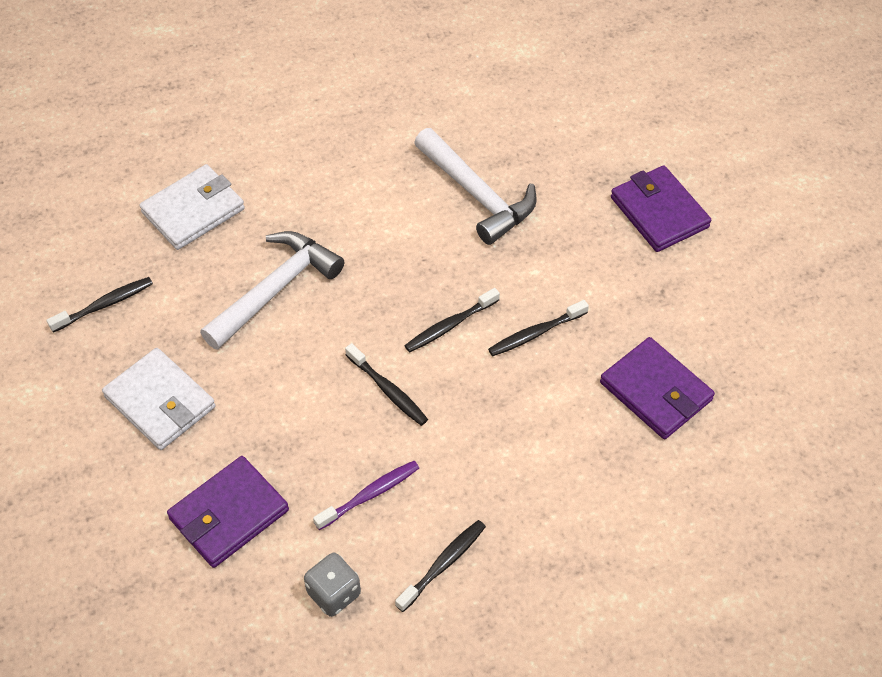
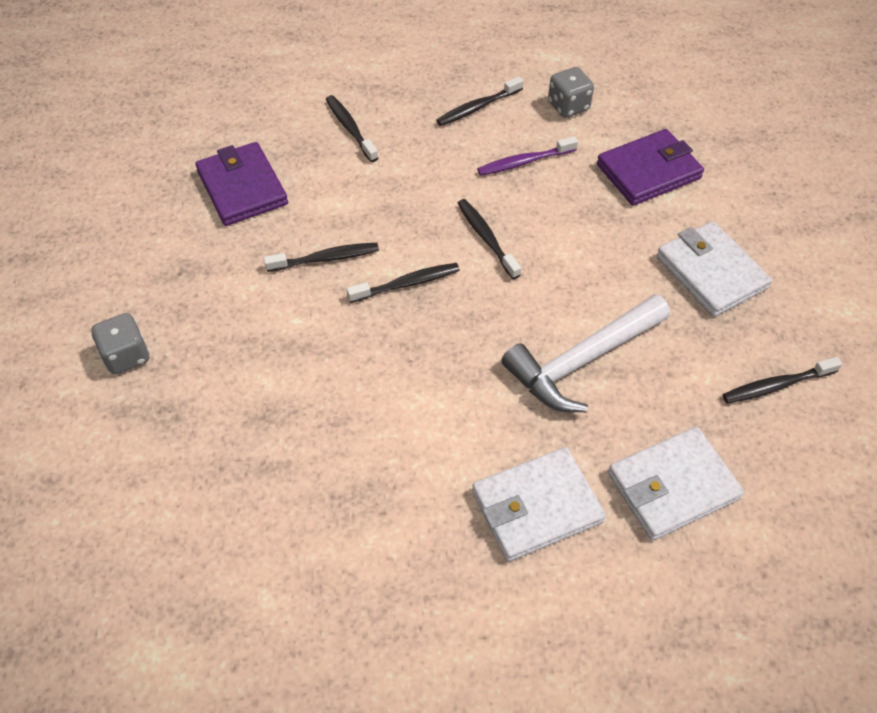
camera: 165 degrees left, 0 degrees up
white hammer [414,128,537,245] -> none
purple wallet [611,165,711,252] -> grey dice [91,313,149,374]
none -> black toothbrush [326,95,378,162]
none -> white wallet [472,447,606,562]

